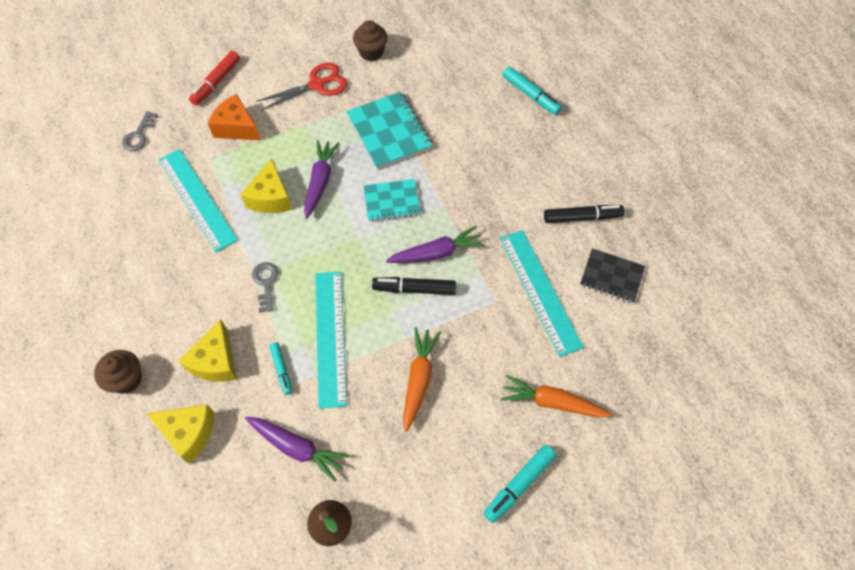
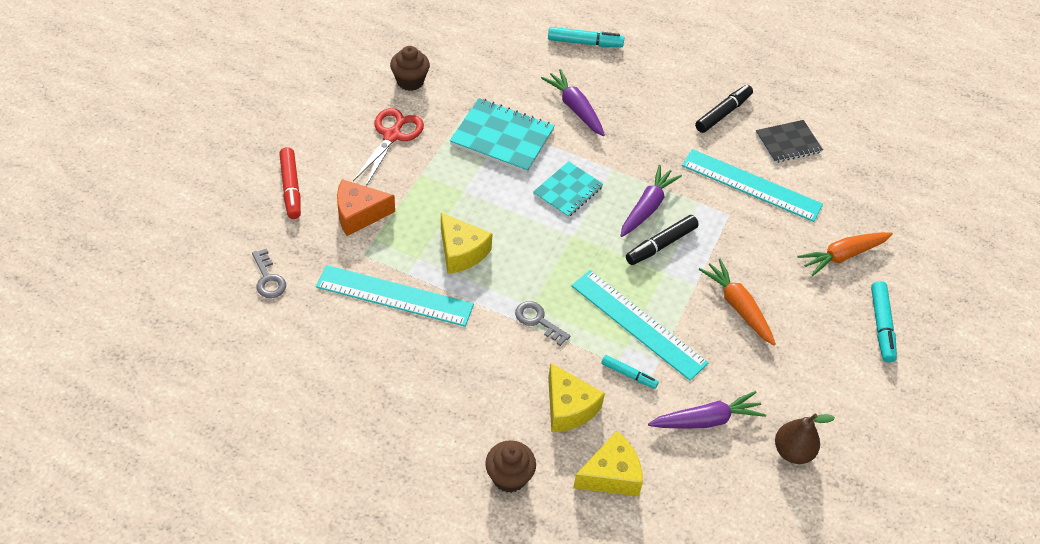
camera: 45 degrees left, 10 degrees down
purple carrot [304,140,339,219] -> purple carrot moved to [541,69,605,136]

